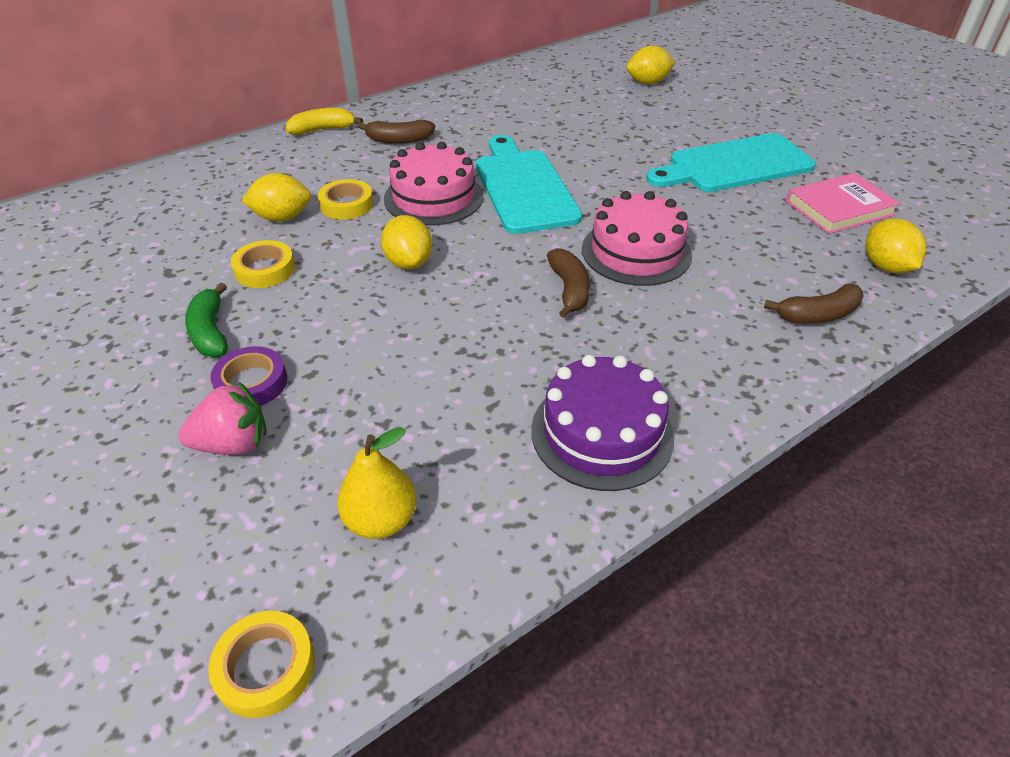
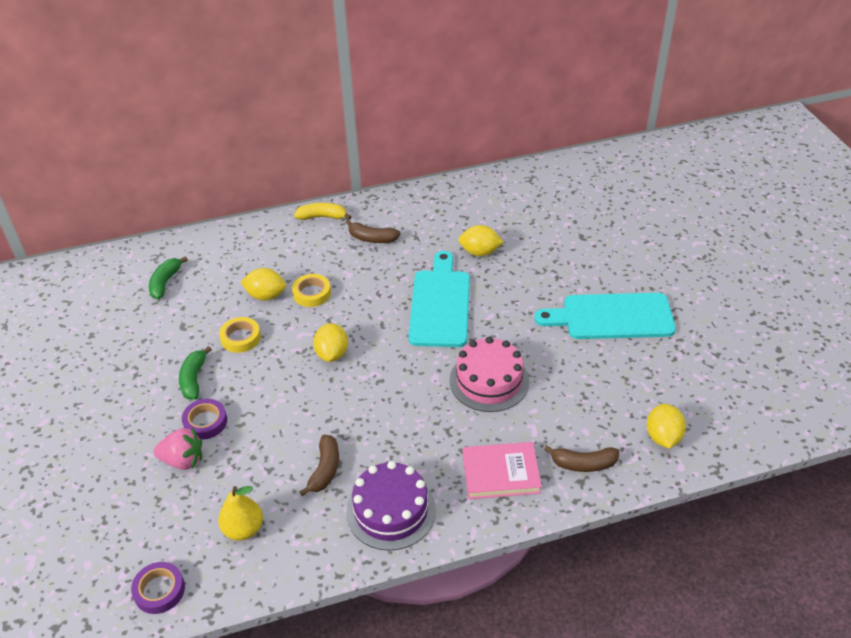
camera: 20 degrees right, 0 degrees up
yellow tape [208,611,315,718] -> purple tape [131,562,185,614]
pink cake [384,142,483,226] -> none
brown banana [547,248,590,318] -> brown banana moved to [300,435,339,496]
yellow lemon [626,46,675,84] -> yellow lemon moved to [458,225,503,256]
pink book [786,173,901,234] -> pink book moved to [463,442,542,499]
none -> green banana [149,256,188,299]

